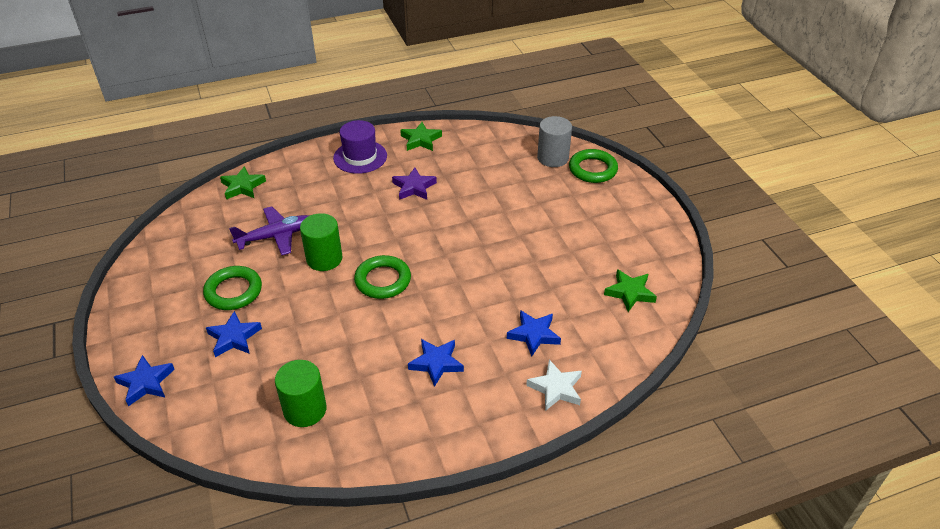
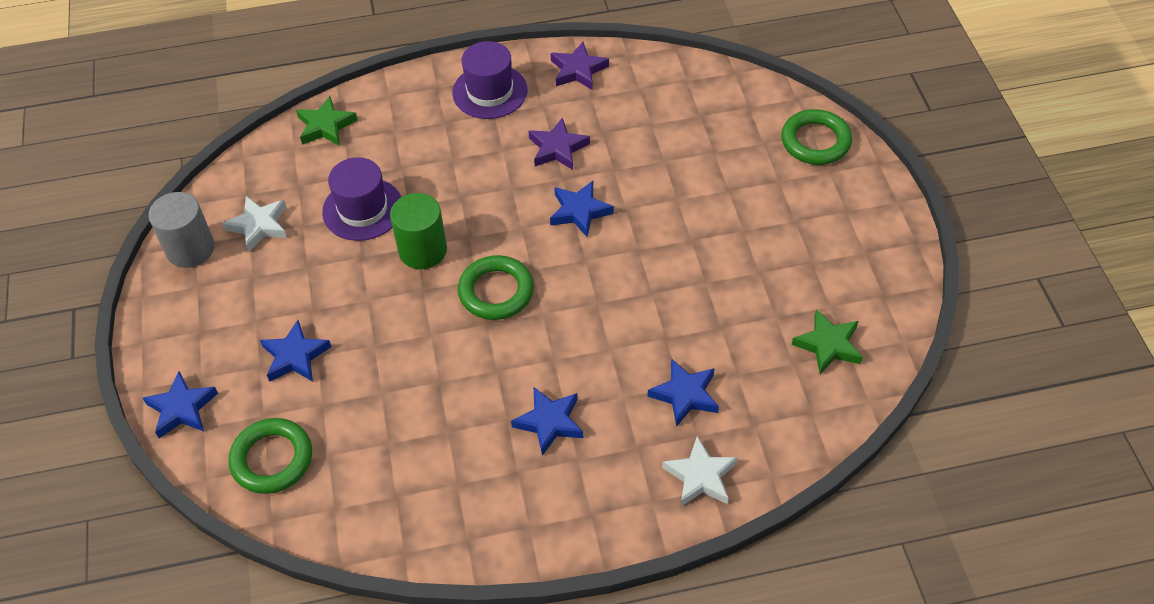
camera: 10 degrees right, 10 degrees up
green ring [203,266,262,310] -> green ring moved to [229,418,312,494]
purple plane [229,206,308,255] -> purple hat [322,157,401,241]
green cylinder [275,360,327,427] -> none
green star [400,122,442,151] -> purple star [551,42,609,90]
grey cylinder [537,116,572,167] -> grey cylinder moved to [149,192,215,268]
none -> white star [222,196,287,252]
none -> blue star [550,181,614,237]

